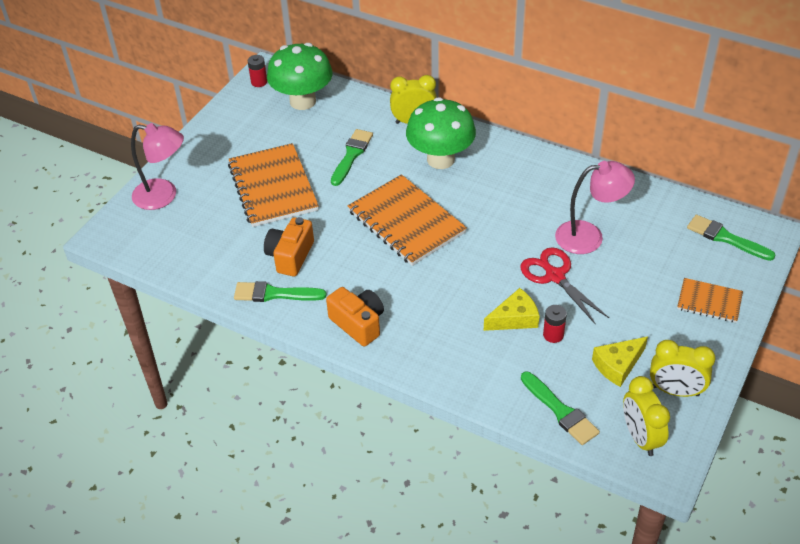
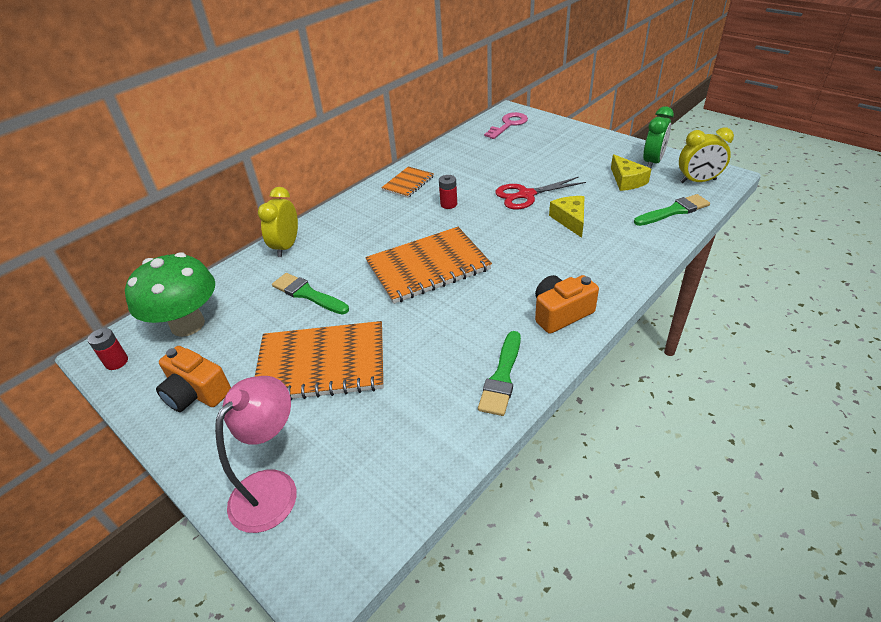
camera: 75 degrees left, 5 degrees down
orange camera [264,217,314,276] -> orange camera moved to [156,346,231,412]
green mushroom [406,97,476,169] -> none
red battery [543,305,567,343] -> red battery moved to [439,175,457,209]
pink lamp [555,161,635,254] -> none
yellow clock [650,340,716,397] -> green clock [643,106,674,168]
orange notebook [677,278,743,323] -> orange notebook moved to [381,167,434,198]
green brush [687,215,775,261] -> pink key [484,112,528,139]

